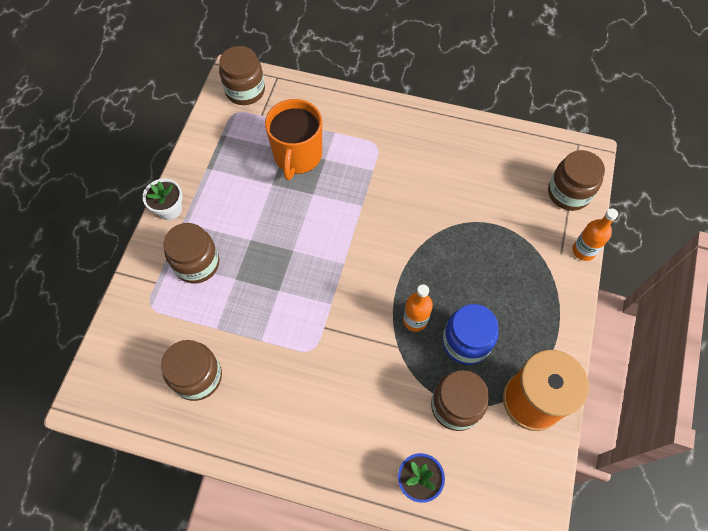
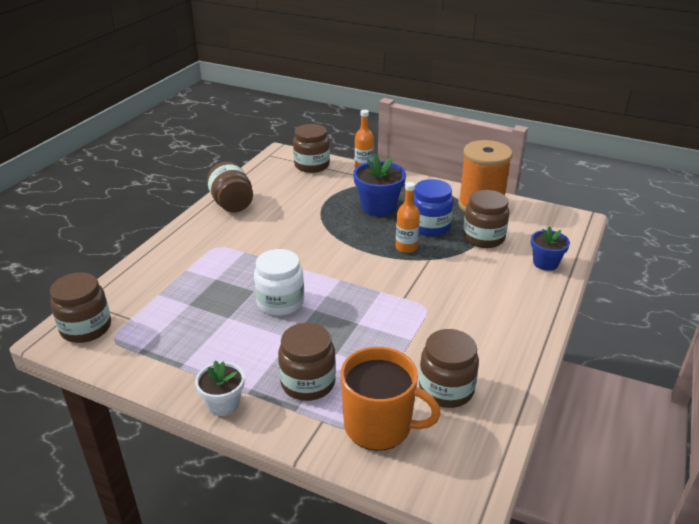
camera: 80 degrees left, 30 degrees down
orange mug [265,99,322,180] -> orange mug moved to [340,347,441,451]
none -> brown jar [207,162,253,212]
none -> white jar [254,249,304,316]
none -> blue flower pot [353,154,406,216]

